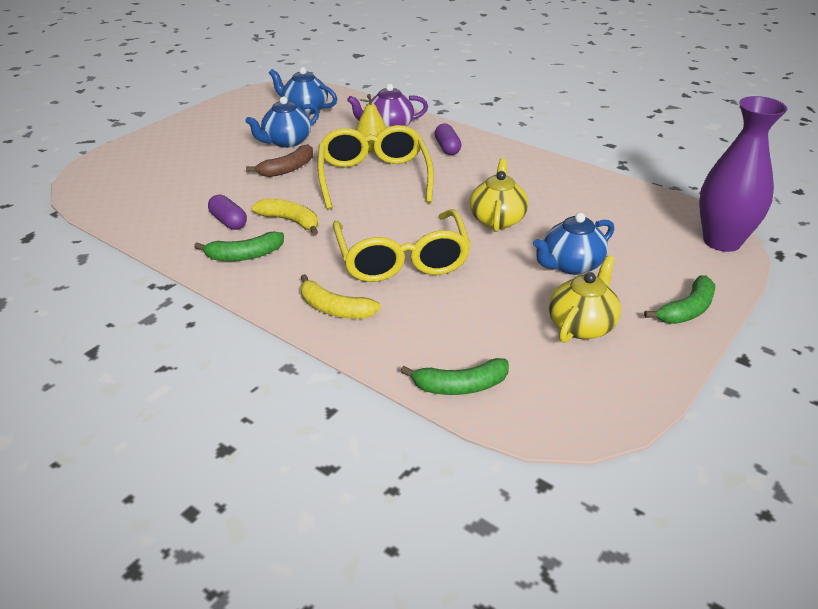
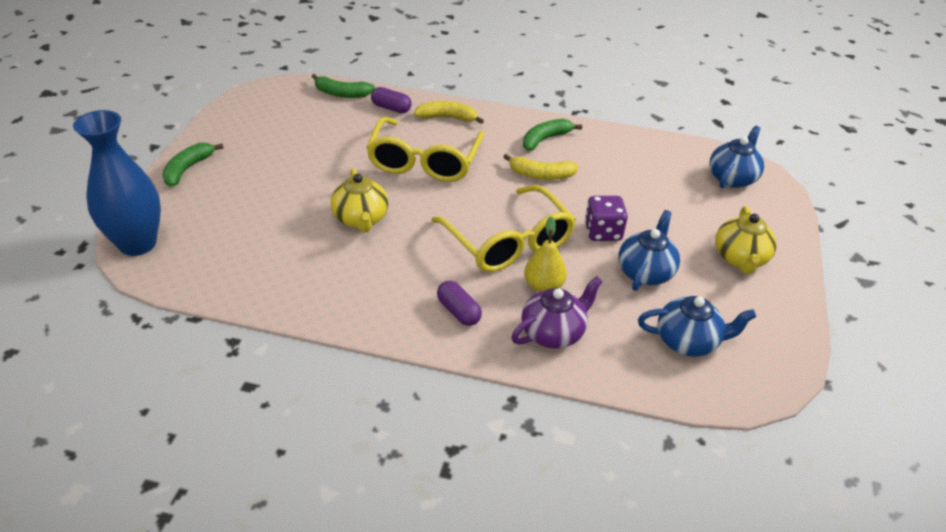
camera: 155 degrees right, 5 degrees up
purple capsule [208,194,247,230] -> purple capsule moved to [371,87,412,113]
brown banana [246,144,313,177] -> purple dice [584,196,628,241]
yellow glasses [333,209,471,282] -> yellow glasses turned 135 degrees counterclockwise [366,117,484,182]
green banana [401,358,509,395] -> green banana turned 135 degrees counterclockwise [311,74,375,98]
blue teapot [533,213,614,275] -> blue teapot moved to [709,126,764,188]
yellow teapot [549,255,621,343] -> yellow teapot moved to [715,206,777,274]
purple vase [699,96,787,252] -> blue vase [73,110,161,256]

